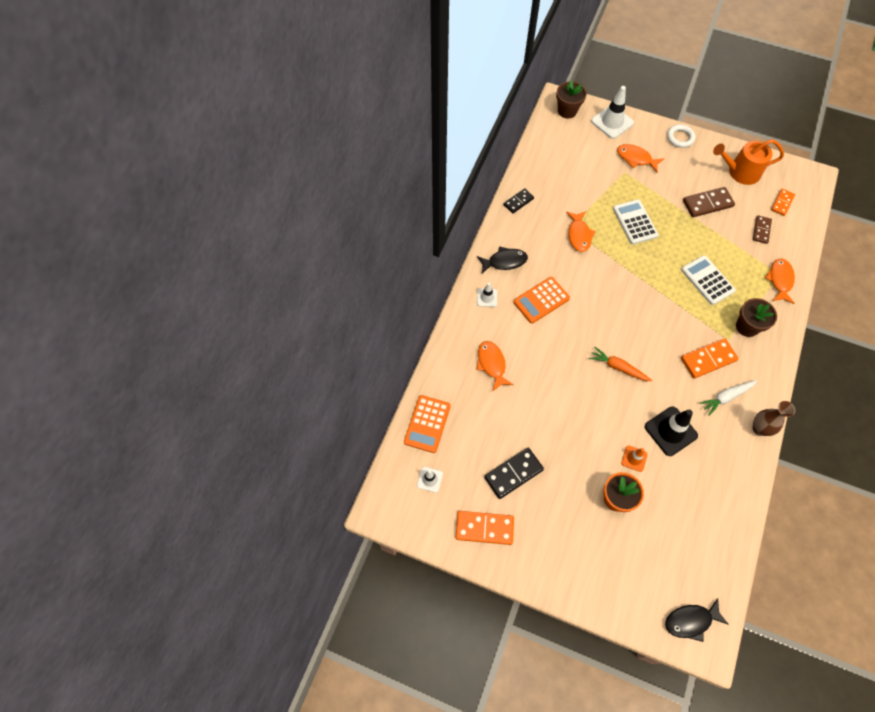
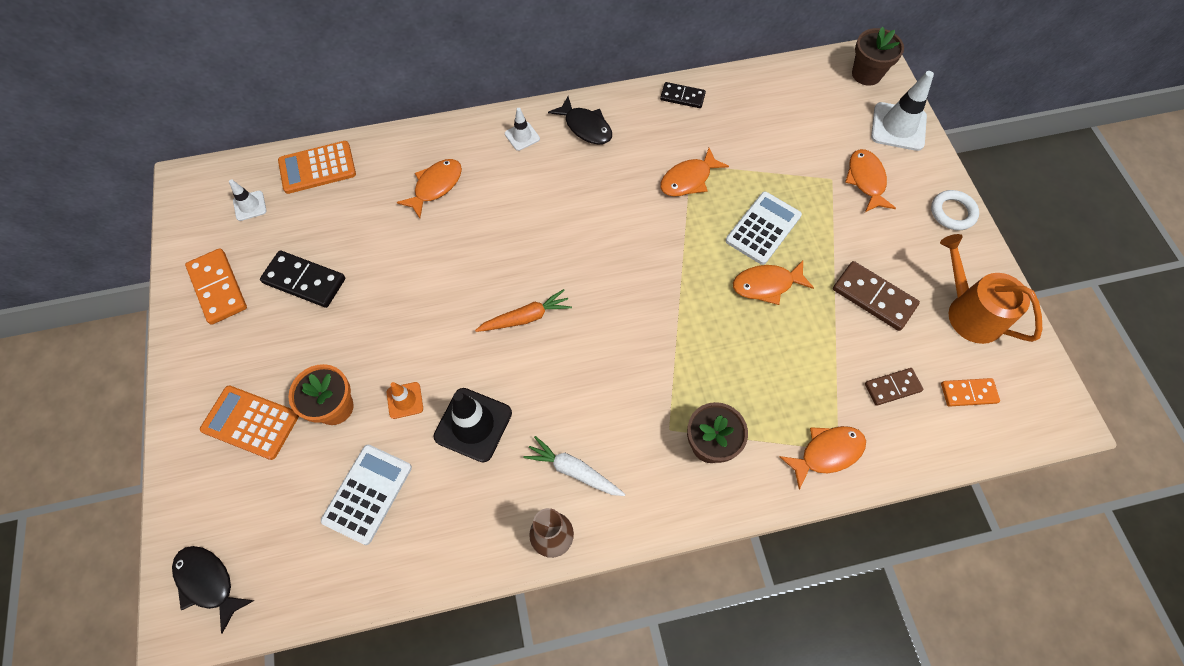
camera: 55 degrees right, 0 degrees up
orange calculator [513,277,570,324] -> orange calculator moved to [200,386,299,460]
orange carrot [589,347,652,381] -> orange carrot turned 75 degrees clockwise [475,289,572,332]
white calculator [681,255,736,305] -> white calculator moved to [321,445,412,545]
orange domino [681,338,739,379] -> none
none -> orange fish [733,261,814,305]

